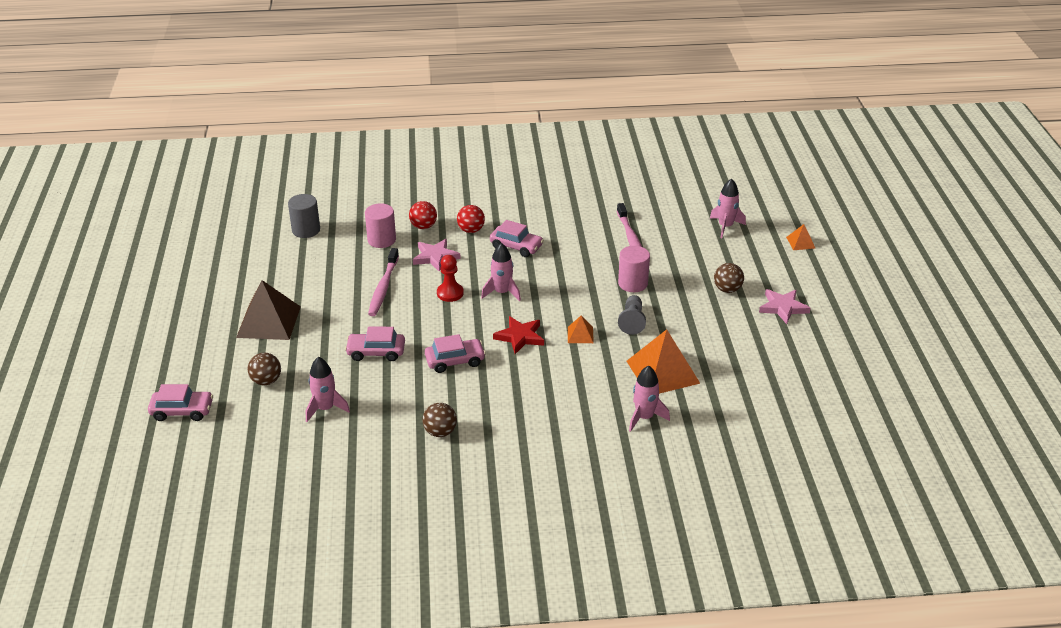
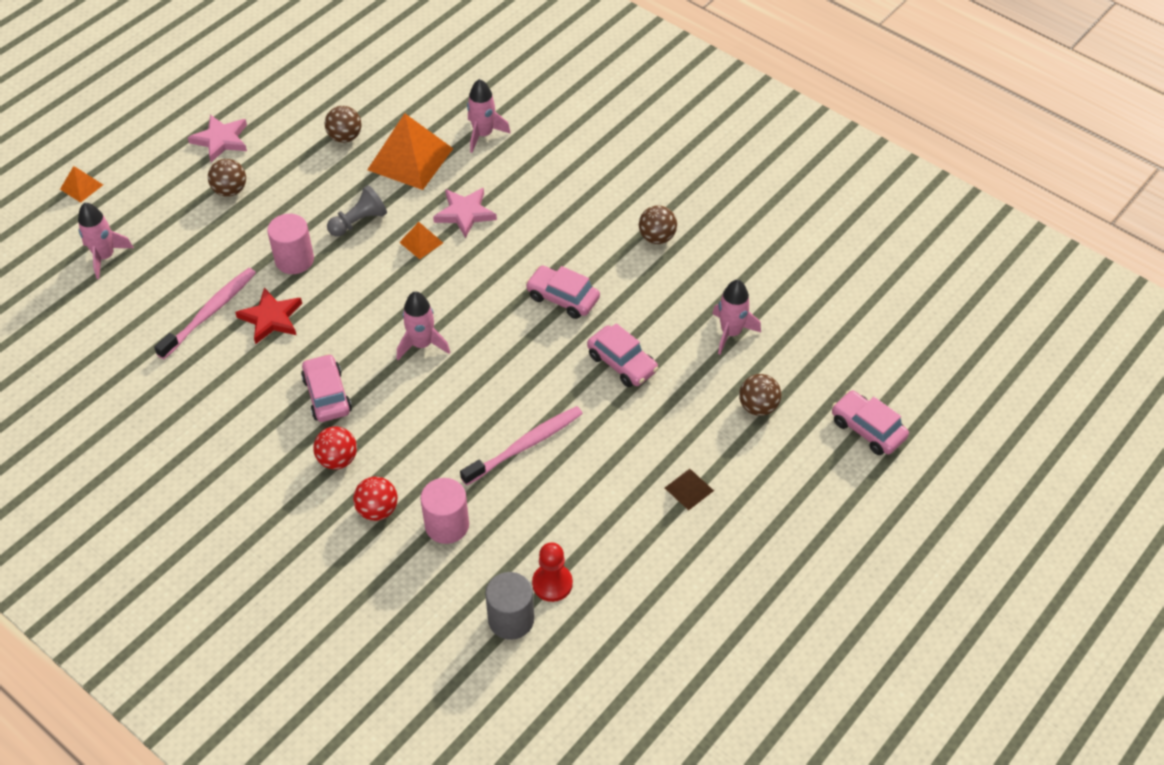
camera: 135 degrees left, 15 degrees up
brown pyramid [236,280,301,340] -> brown pyramid [665,469,714,511], size x0.47
pink star [413,239,461,272] -> pink star moved to [433,188,497,238]
red pawn [437,255,464,302] -> red pawn moved to [532,542,573,602]
red star [493,316,544,354] -> red star moved to [235,287,302,344]
none -> brown ball [325,106,362,143]

